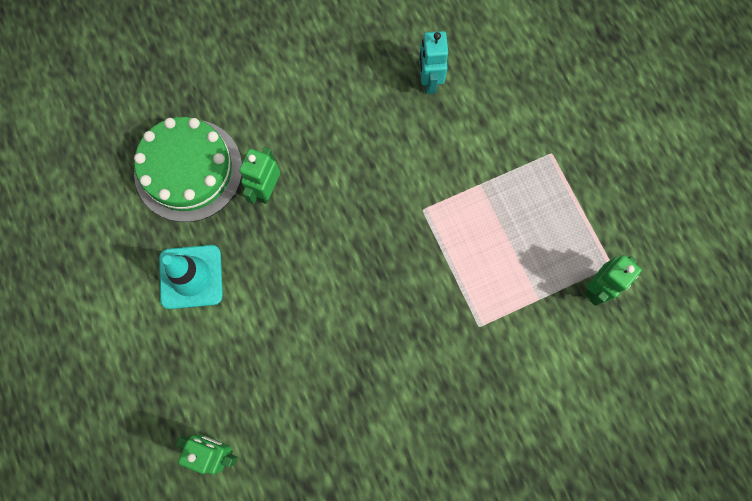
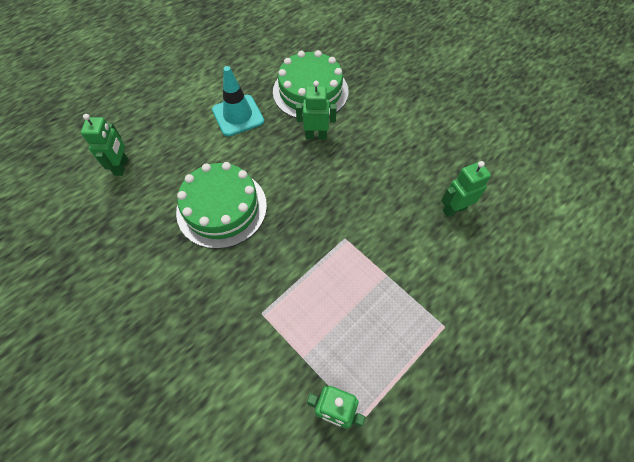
camera: 70 degrees right, 15 degrees down
turquoise robot [419,31,448,94] -> green robot [441,161,491,217]
none -> green cake [176,162,267,249]

